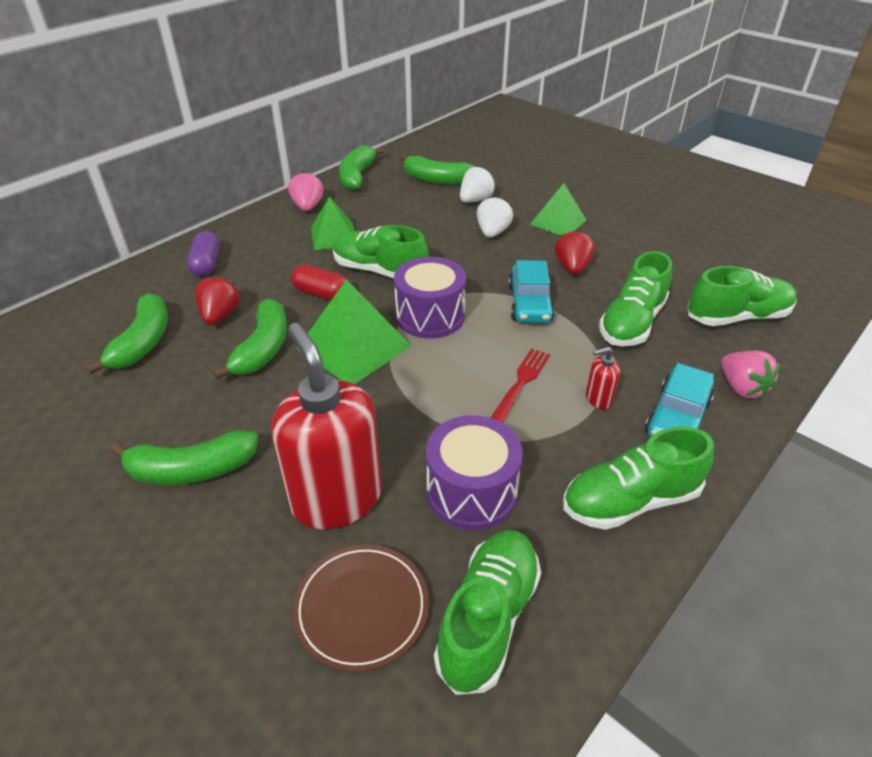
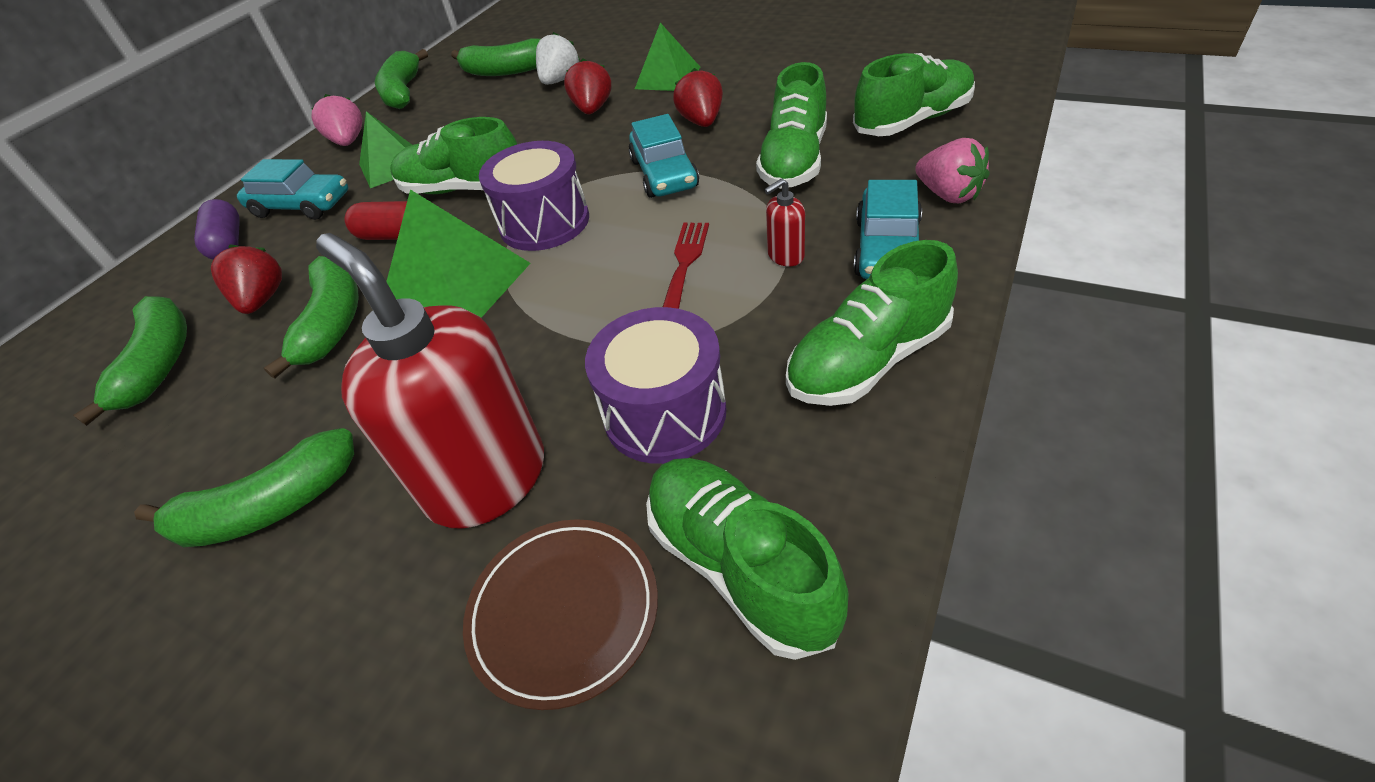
camera: 10 degrees left, 5 degrees up
green shoe [434,530,541,695] -> green shoe turned 45 degrees counterclockwise [646,458,849,660]
white strawberry [477,196,513,238] -> red strawberry [564,58,612,114]
none -> turquoise car [237,159,348,220]

